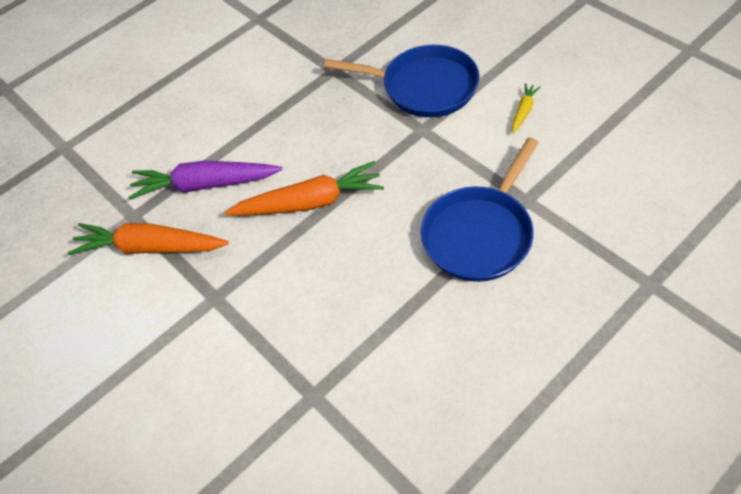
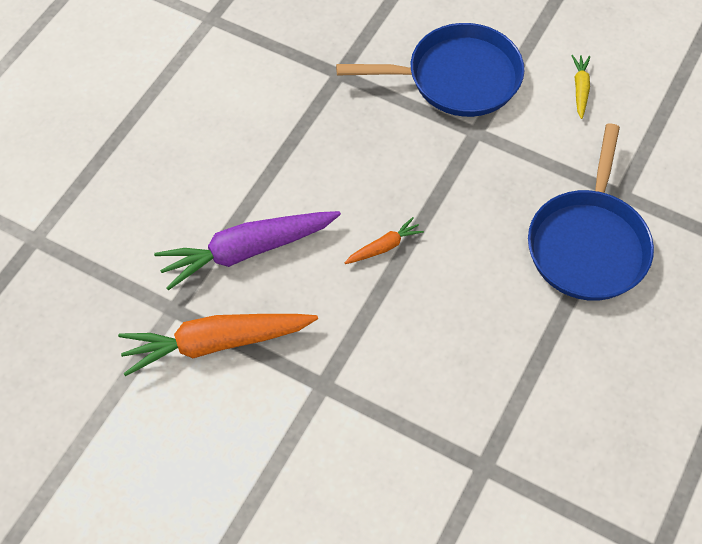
camera: 25 degrees left, 5 degrees up
orange carrot [225,161,384,216] -> orange carrot [345,217,424,264], size x0.46

